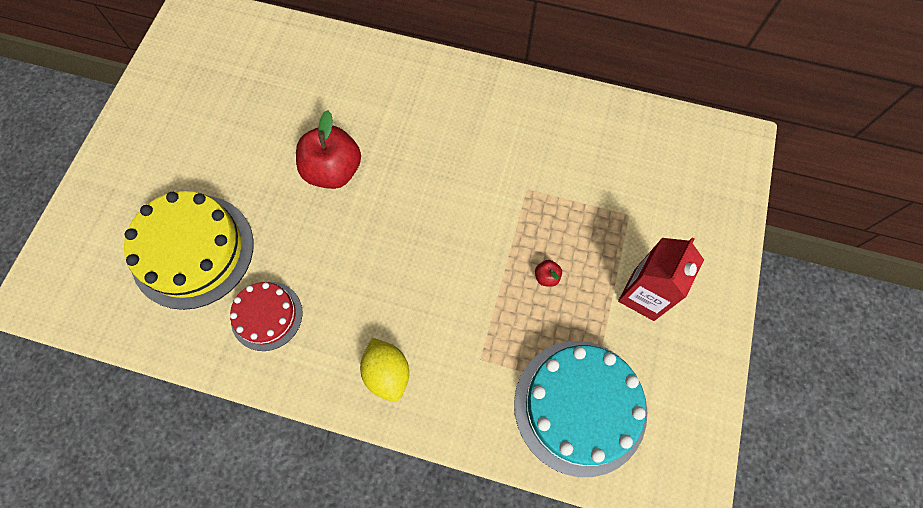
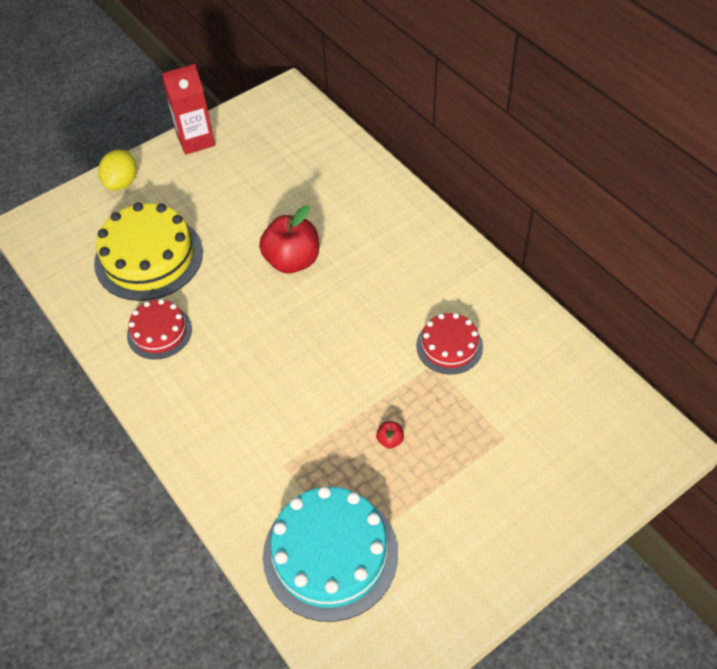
camera: 40 degrees right, 15 degrees down
yellow lemon [360,338,409,402] -> yellow lemon moved to [98,150,137,190]
red carton [618,238,704,321] -> red carton moved to [162,64,215,155]
none -> red cake [416,313,483,375]

